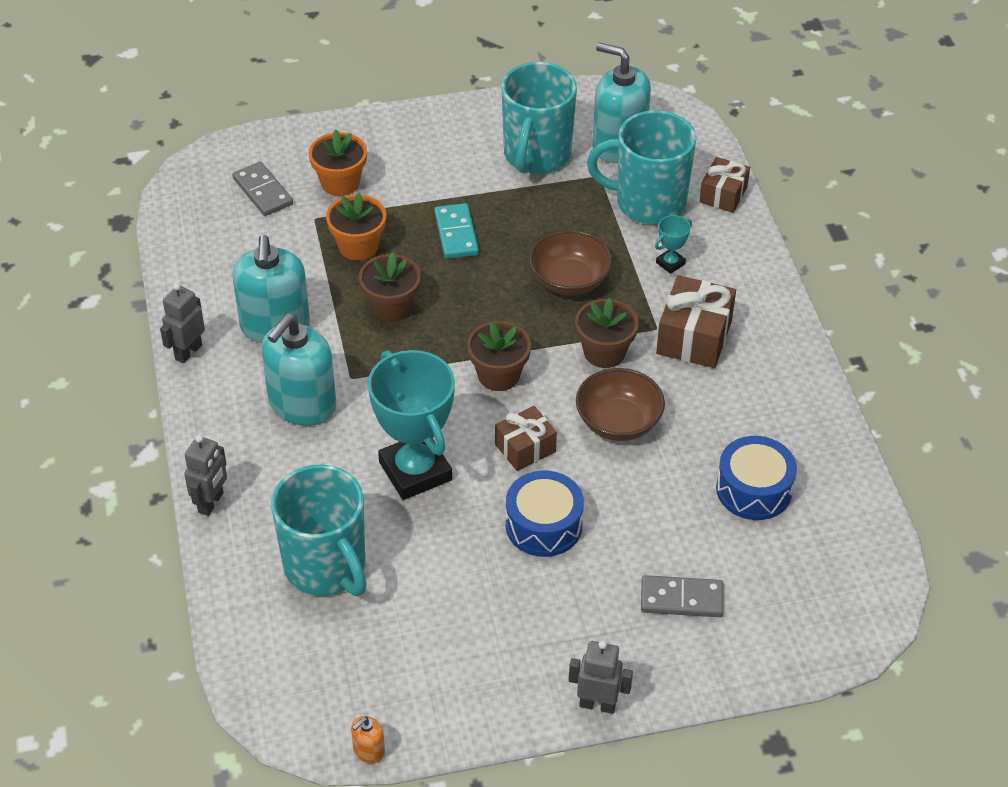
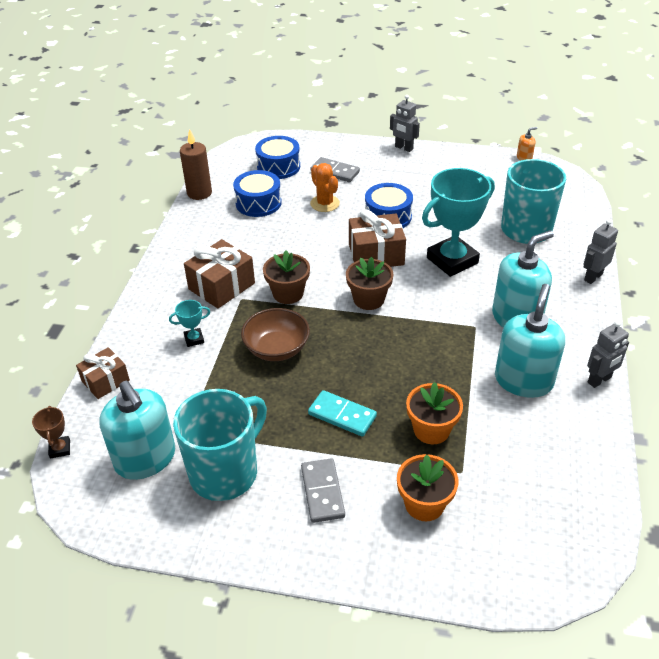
camera: 155 degrees left, 5 degrees down
grey domino [232,161,293,216] -> grey domino moved to [301,458,345,523]
brown flower pot [359,252,421,322] -> none
turquoise trophy [368,350,455,500] -> turquoise trophy turned 60 degrees clockwise [422,168,495,277]
turquoise domino [434,203,479,259] -> turquoise domino turned 75 degrees counterclockwise [308,390,377,437]
brown gift [495,406,557,471] -> brown gift [349,209,406,267], size x1.55
brown bowl [576,368,665,441] -> none
turquoise mug [587,110,696,224] -> none
none -> brown trophy [32,406,70,459]
none -> brown candle [180,129,212,200]
none -> blue drum [255,136,300,179]
none -> orange cactus [310,163,340,212]

